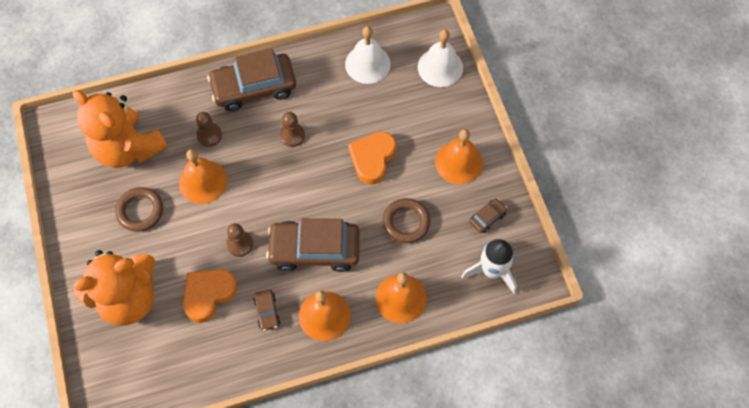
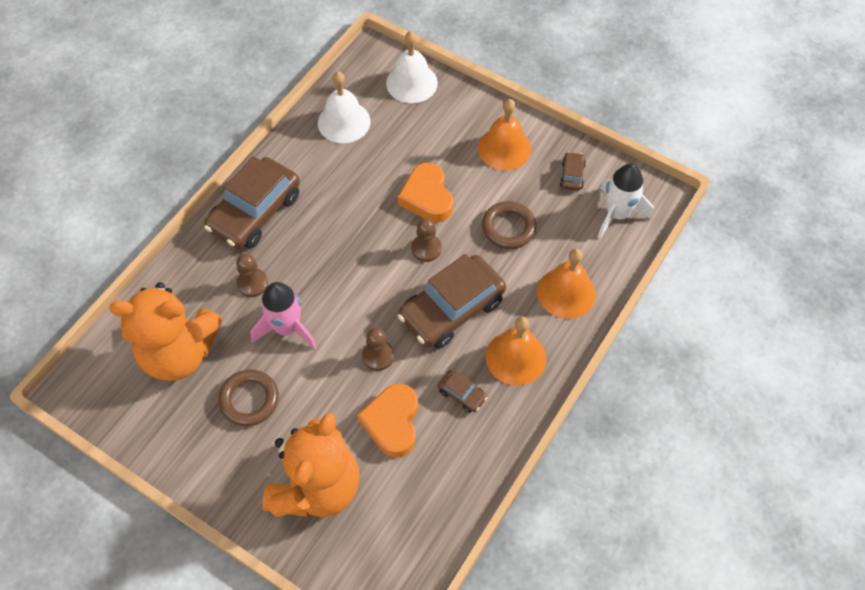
camera: 40 degrees left, 5 degrees down
orange bell [179,149,228,204] -> pink rocket [250,282,317,349]
brown pawn [280,112,305,147] -> brown pawn moved to [411,218,441,262]

